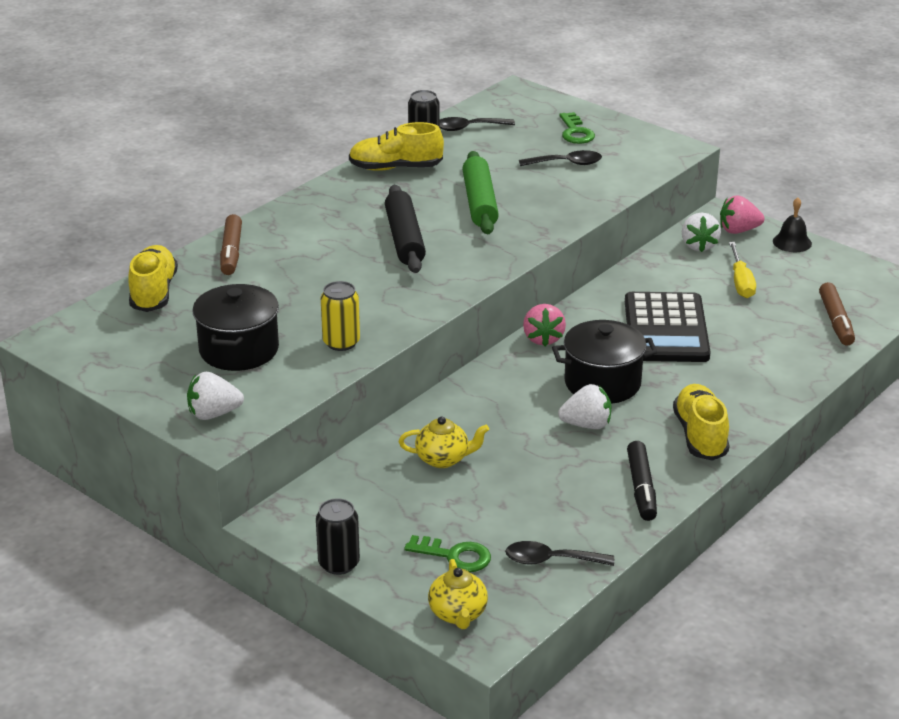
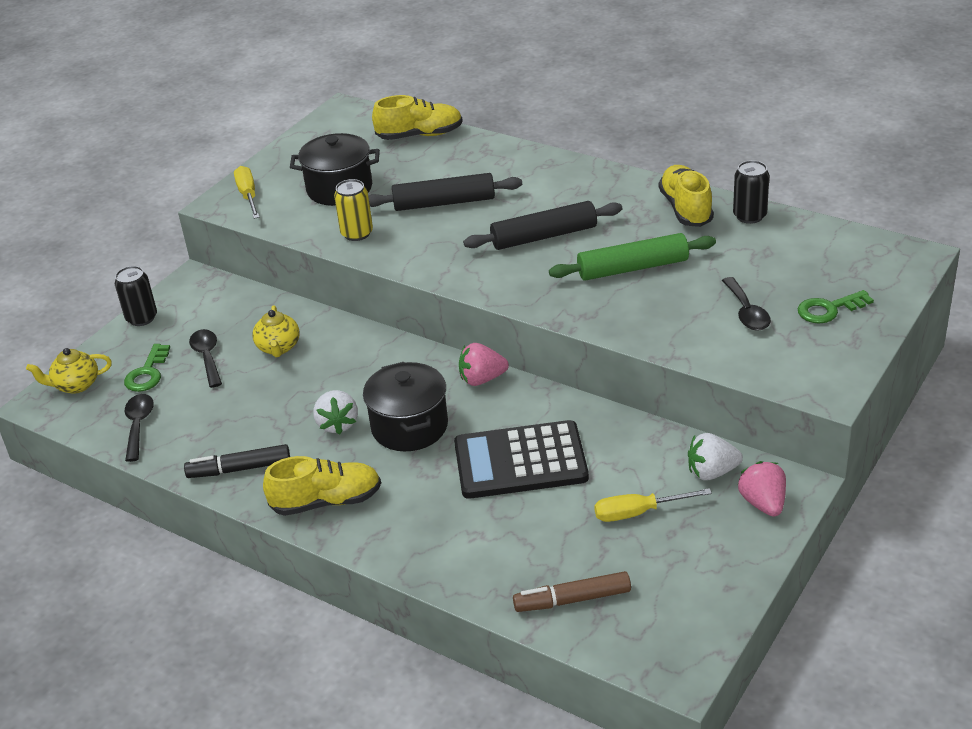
camera: 85 degrees right, 5 degrees up
white strawberry [187,372,244,420] -> yellow screwdriver [234,166,259,219]
brown marker [220,214,242,275] -> none
black spoon [440,117,515,131] -> black spoon moved to [189,329,222,388]
black bell [773,198,812,252] -> none
none -> black rolling pin [368,173,522,211]

